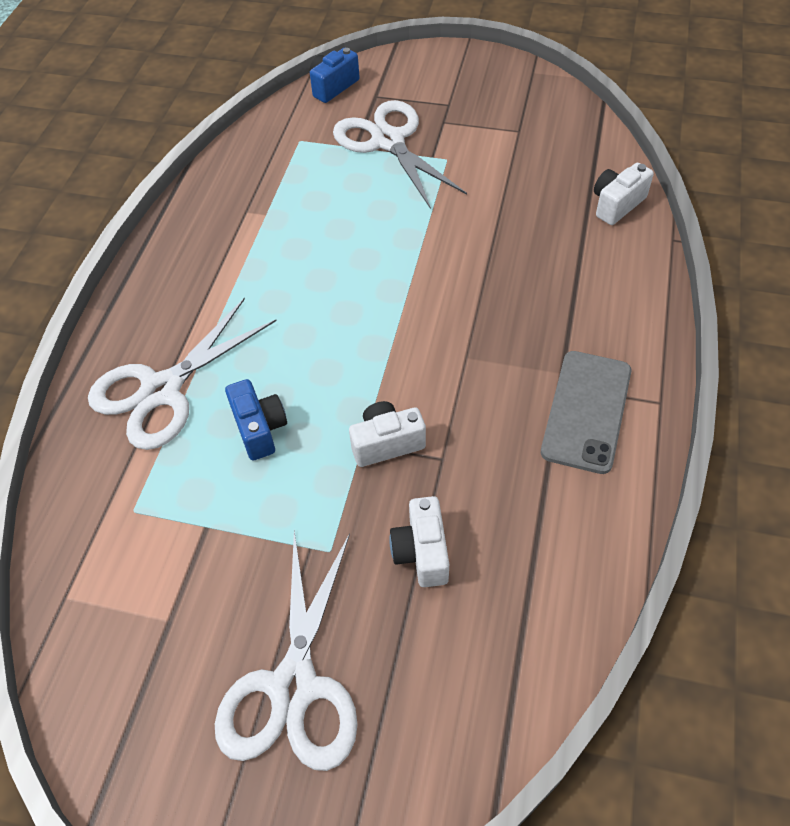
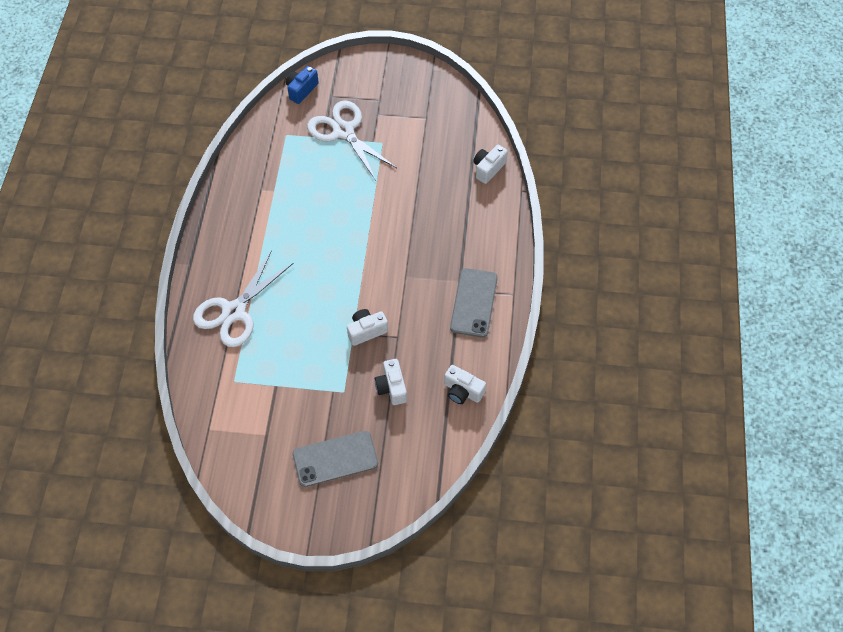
camera: 10 degrees left, 5 degrees up
white scissors [215,530,358,771] -> grey phone [293,431,378,487]
blue camera [225,379,287,460] -> none
none -> white camera [444,365,486,404]

